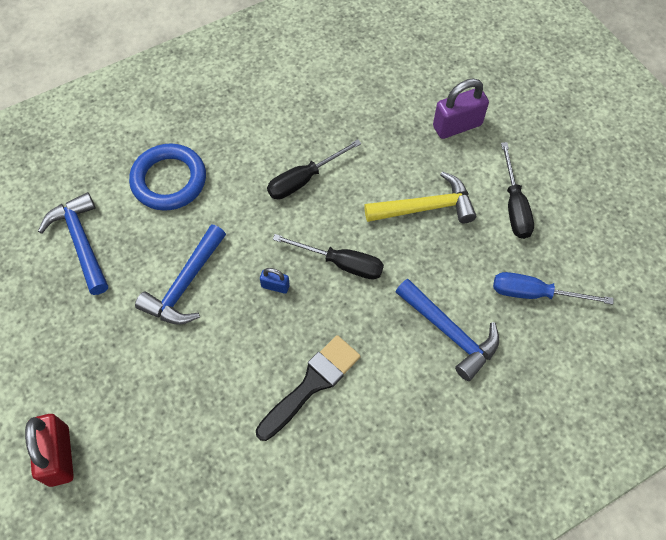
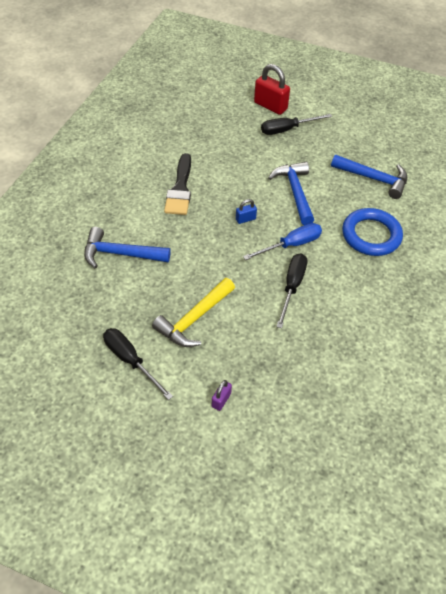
camera: 140 degrees right, 10 degrees down
black screwdriver [273,234,384,280] -> black screwdriver moved to [261,114,332,135]
purple padlock [433,78,489,139] -> purple padlock [212,380,232,411], size x0.50
blue screwdriver [493,272,613,305] -> blue screwdriver moved to [243,223,322,260]

